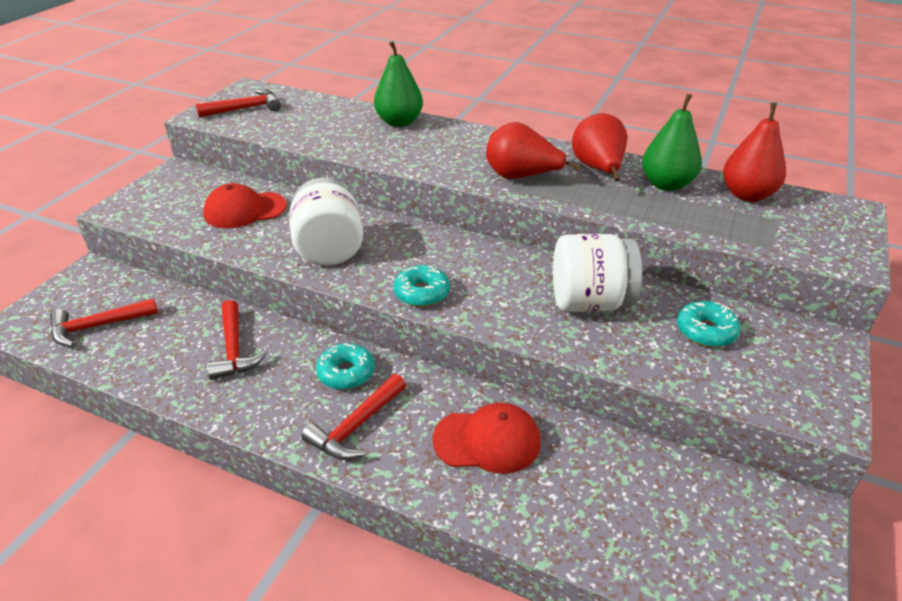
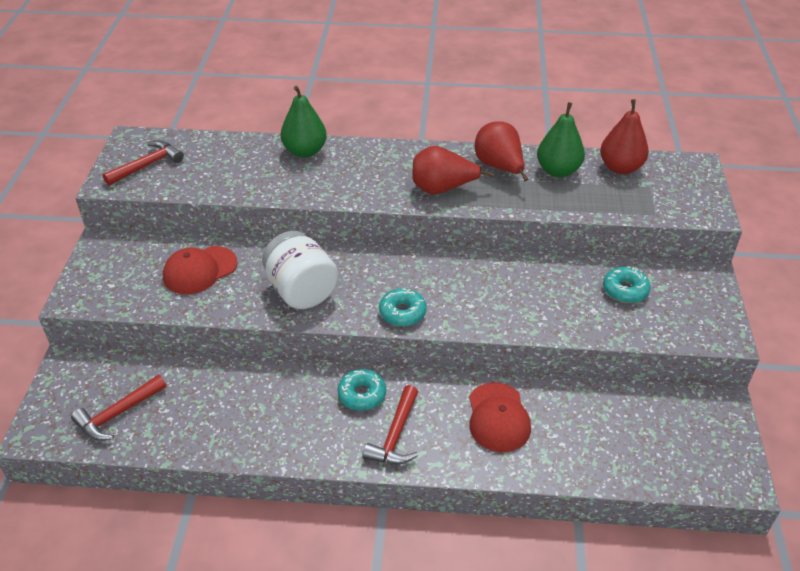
camera: 20 degrees left, 5 degrees up
red hammer [207,300,268,380] -> none
red cap [432,402,541,474] -> red cap turned 105 degrees clockwise [469,382,531,452]
white jar [553,234,642,312] -> none

